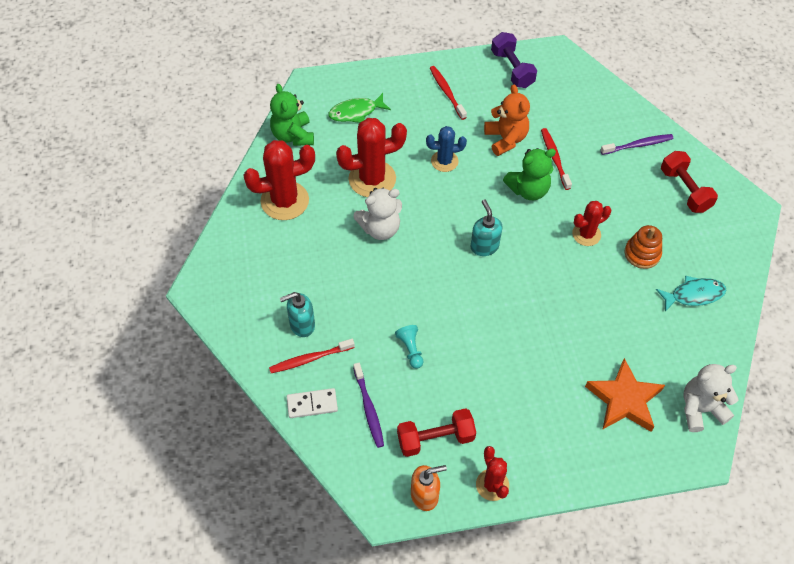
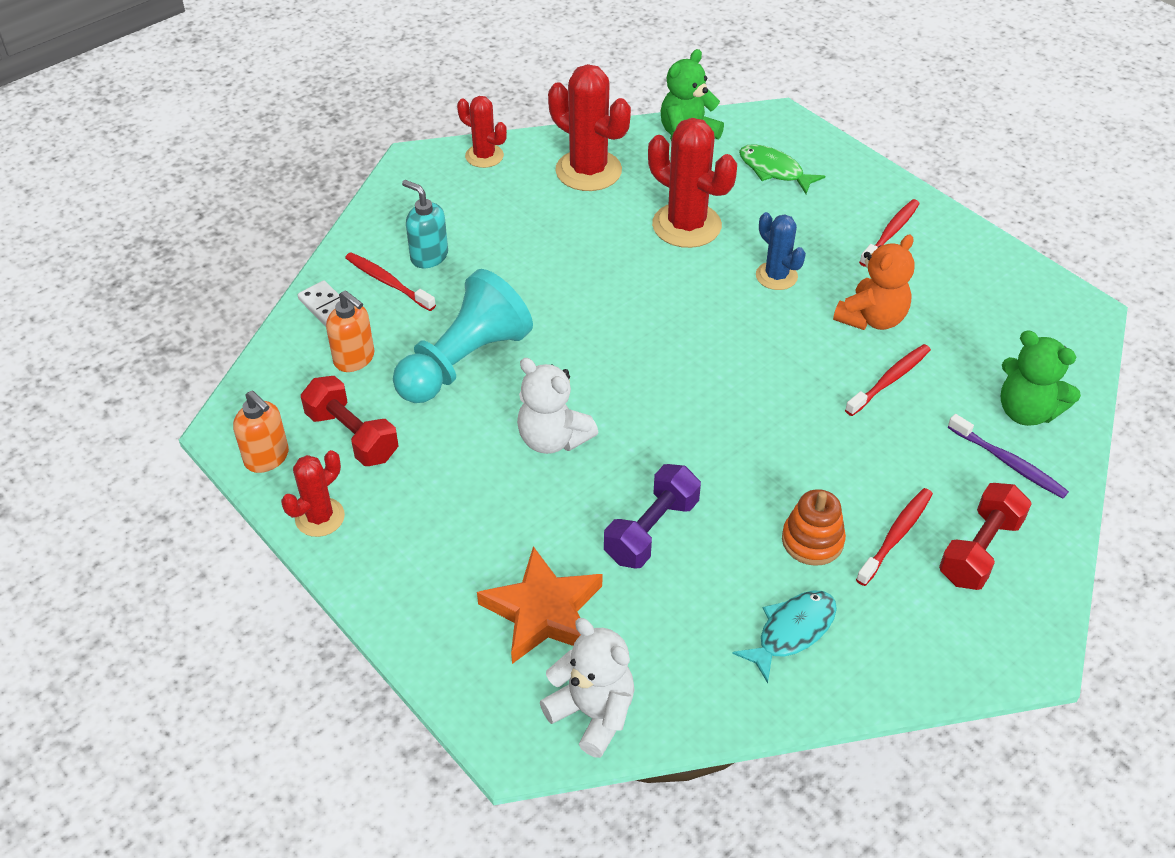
camera: 60 degrees right, 10 degrees down
white teddy bear [353,188,402,240] -> white teddy bear moved to [517,358,598,454]
purple toothbrush [353,363,384,448] -> orange soap dispenser [326,290,374,372]
turquoise pawn [395,325,423,369] -> turquoise pawn [393,269,533,403], size x2.42
turquoise soap dispenser [471,199,502,256] -> none
purple dumbbell [491,32,537,88] -> purple dumbbell moved to [604,464,701,569]
green teddy bear [503,148,556,200] -> green teddy bear moved to [1001,330,1081,426]
red cactus [572,201,611,246] -> red cactus moved to [457,96,507,168]
turquoise fish [656,275,726,312] -> turquoise fish turned 90 degrees counterclockwise [732,590,837,683]
none -> red toothbrush [856,488,933,586]

